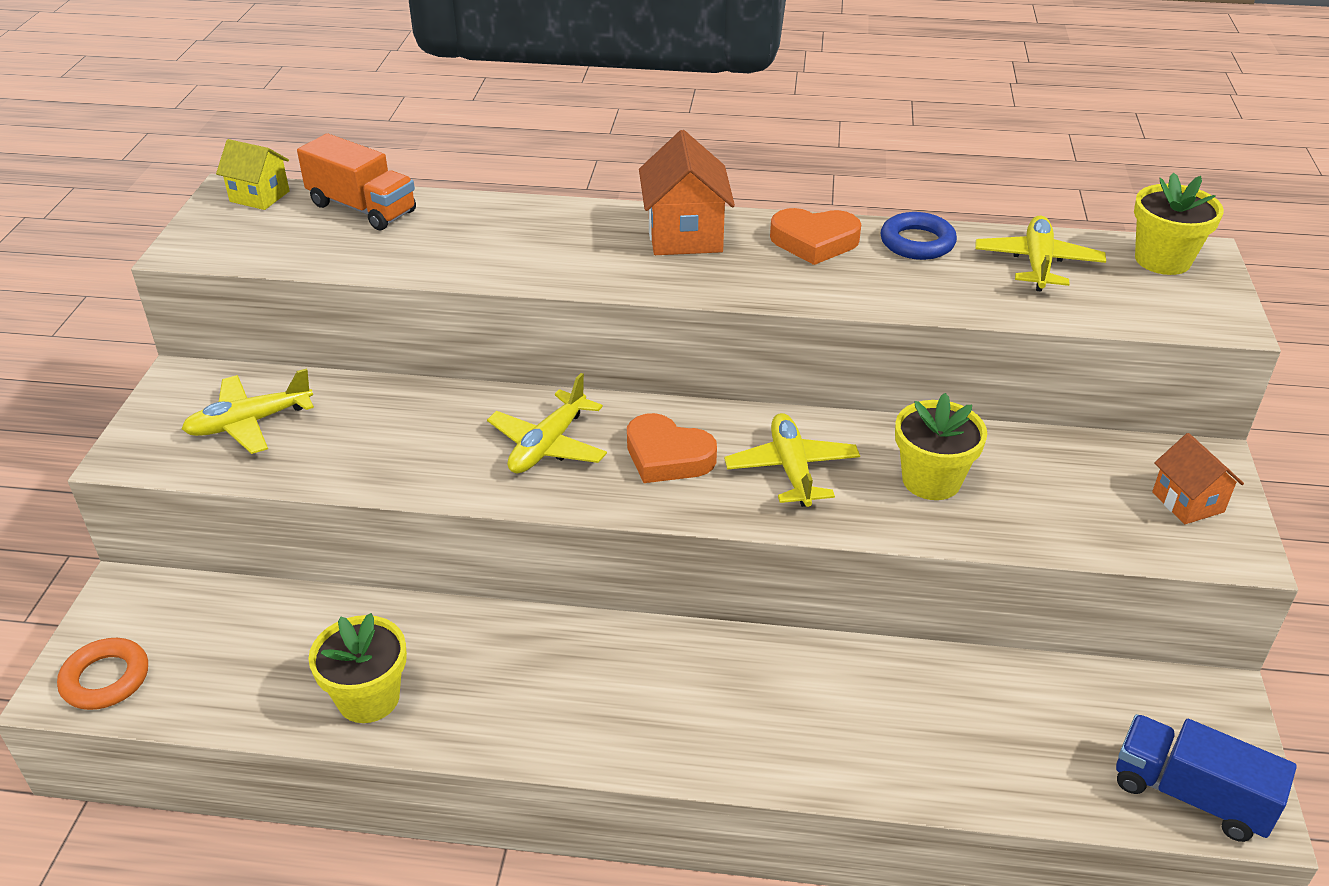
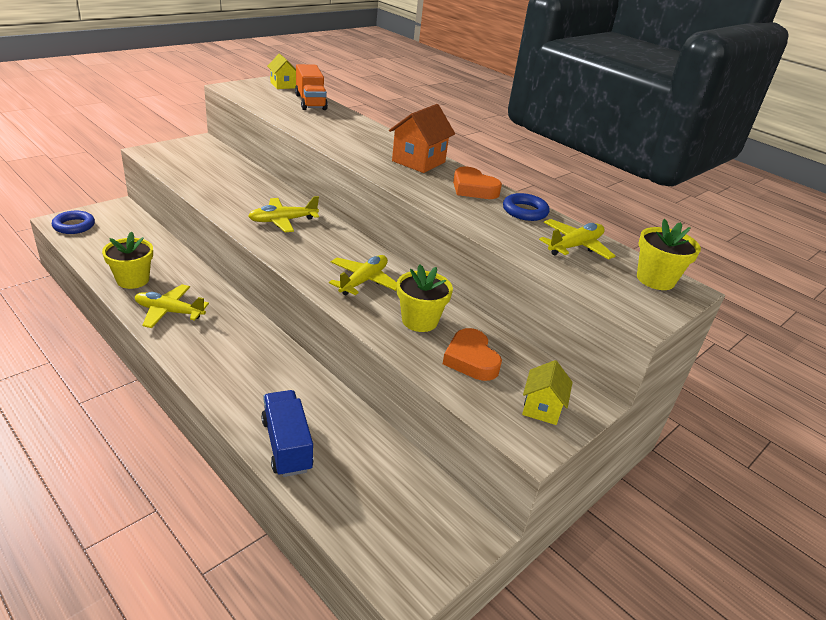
camera: 35 degrees right, 5 degrees down
orange ring [57,638,148,710] -> blue ring [52,211,95,234]
yellow plane [182,368,314,454] -> yellow plane moved to [135,284,209,328]
orange heart [627,413,717,483] -> orange heart moved to [443,328,502,381]
blue truck [1116,714,1297,842] -> blue truck moved to [261,390,313,477]
orange house [1152,433,1244,524] -> yellow house [522,360,573,425]

